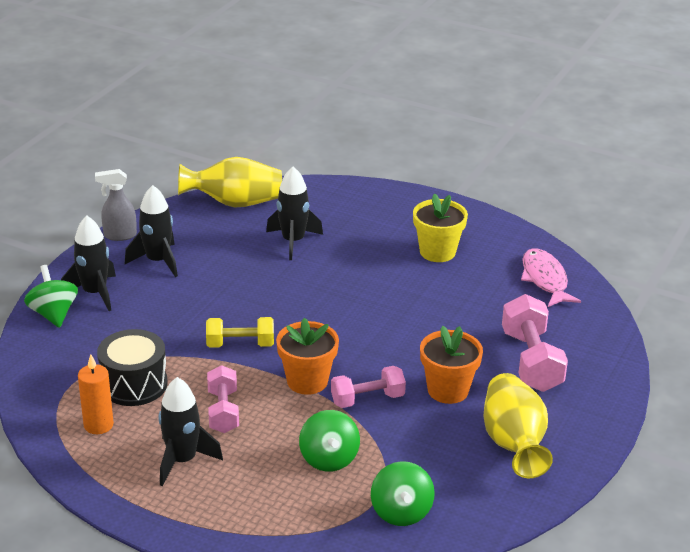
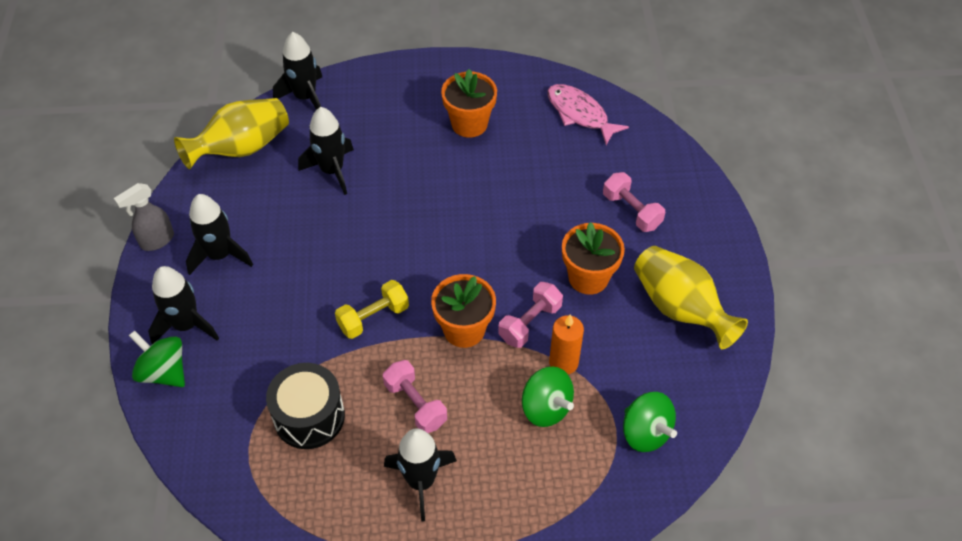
camera: 30 degrees left, 20 degrees up
orange candle [78,354,114,434] -> orange candle moved to [549,314,584,374]
yellow flower pot [413,193,468,262] -> orange flower pot [441,69,497,138]
pink dumbbell [502,294,568,392] -> pink dumbbell [603,172,665,232], size x0.65
none -> black rocket [273,32,322,110]

